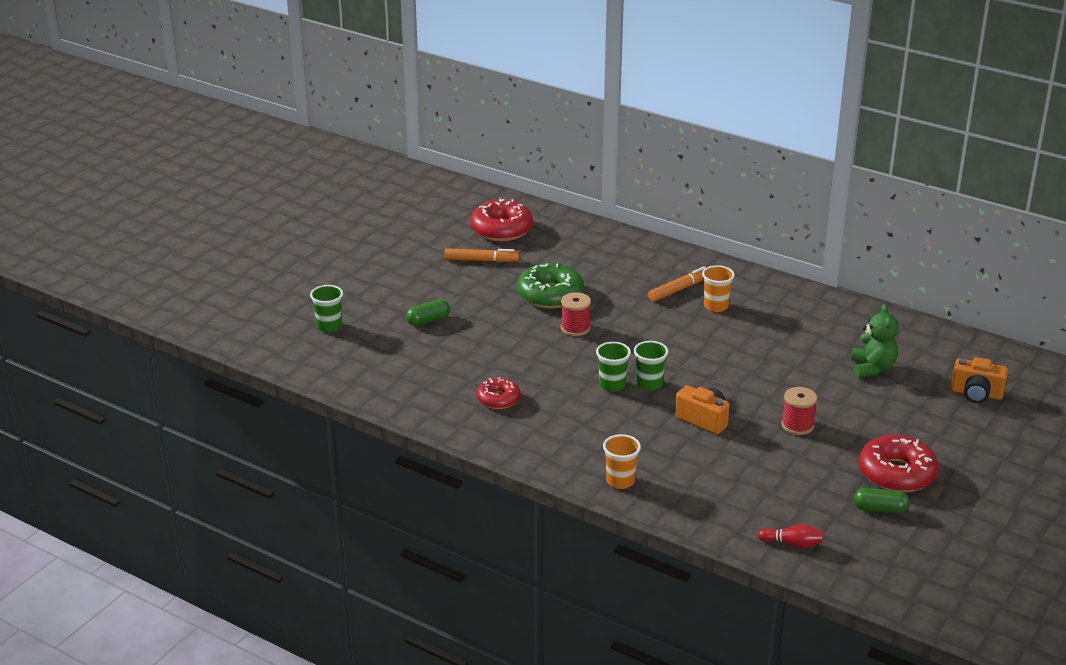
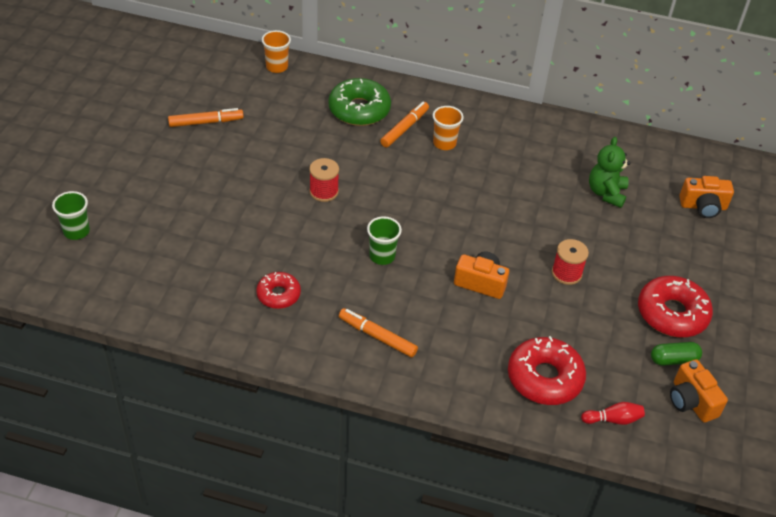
camera: 20 degrees left, 15 degrees up
green capsule [406,299,450,326] -> none
red donut [470,198,533,241] -> red donut moved to [508,336,586,405]
green donut [517,263,584,309] -> green donut moved to [328,78,391,126]
orange cup [603,434,641,489] -> orange cup moved to [261,30,291,73]
green cup [634,341,669,391] -> none
green teddy bear [851,304,898,378] -> green teddy bear turned 150 degrees counterclockwise [589,137,630,208]
none -> orange marker [339,308,418,358]
none -> orange camera [670,359,728,423]

